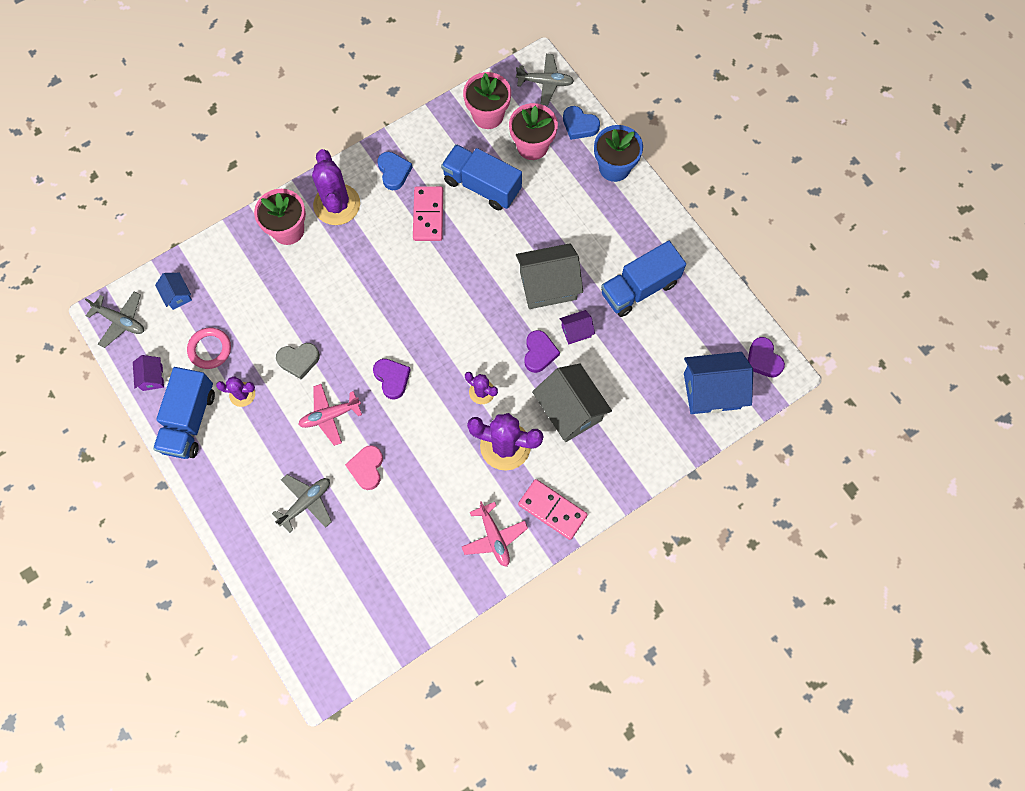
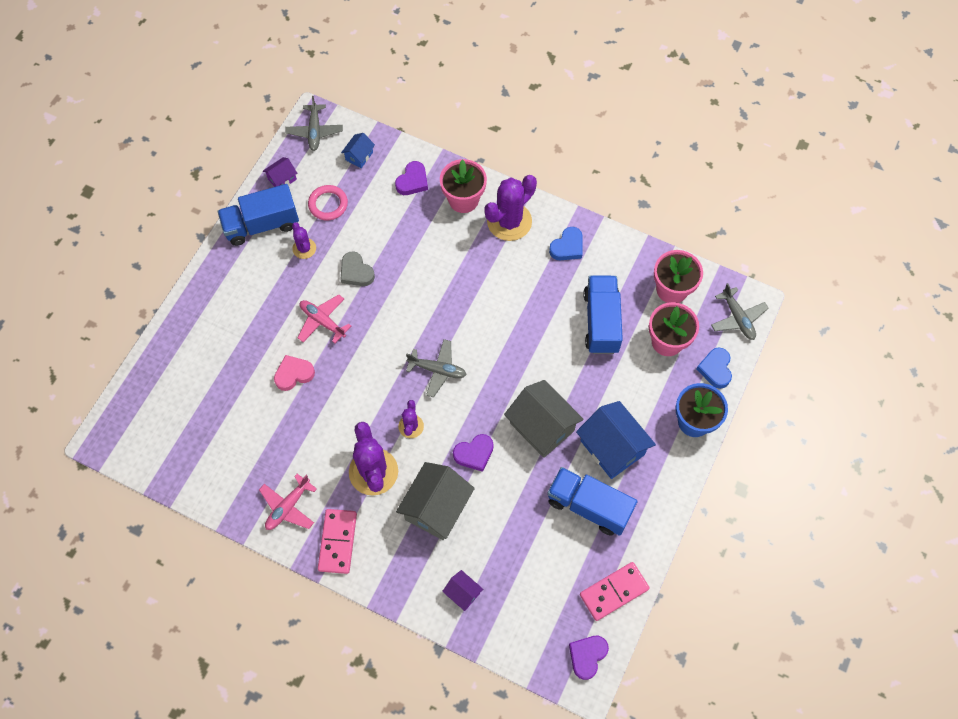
camera: 60 degrees right, 5 degrees down
grey plane [272,474,332,533] -> grey plane moved to [406,339,467,397]
purple heart [373,359,411,400] -> purple heart moved to [395,161,428,195]
pink domino [413,186,443,241] -> pink domino moved to [580,562,650,621]
purple house [560,310,595,344] -> purple house moved to [442,570,483,611]
blue house [684,352,753,414] -> blue house moved to [576,401,656,479]

